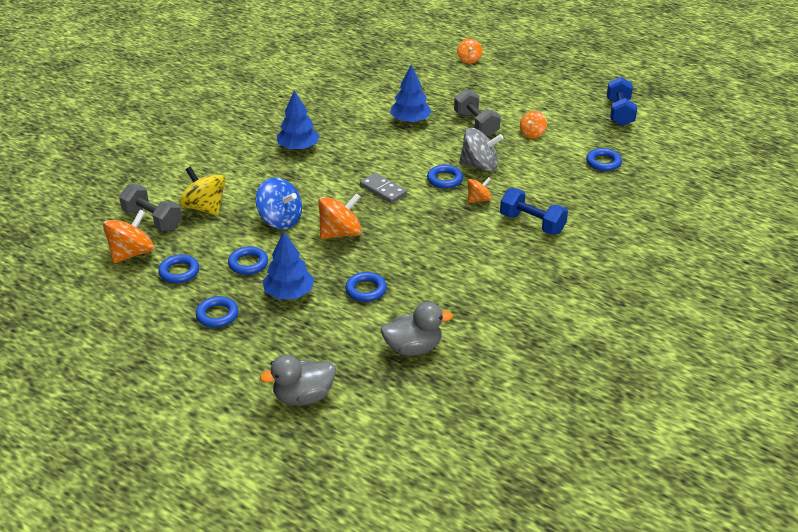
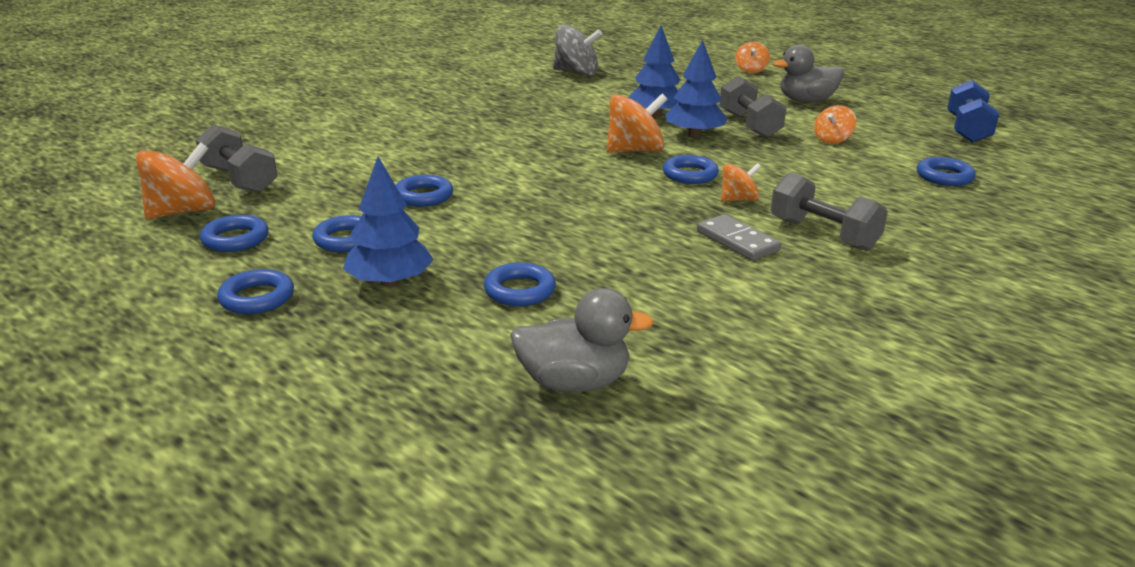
camera: 10 degrees right, 10 degrees down
yellow spinning top [179,166,226,216] -> none
blue spinning top [255,177,302,229] -> blue ring [396,175,453,207]
grey duck [260,355,336,406] -> grey duck moved to [773,45,844,103]
blue tree [277,90,320,150] -> blue tree moved to [665,40,728,137]
orange spinning top [318,193,362,239] -> orange spinning top moved to [607,94,668,153]
grey domino [360,173,407,203] -> grey domino moved to [697,214,781,261]
grey spinning top [459,128,504,172] -> grey spinning top moved to [553,24,602,76]
blue dumbbell [500,188,568,235] -> grey dumbbell [771,172,888,251]

